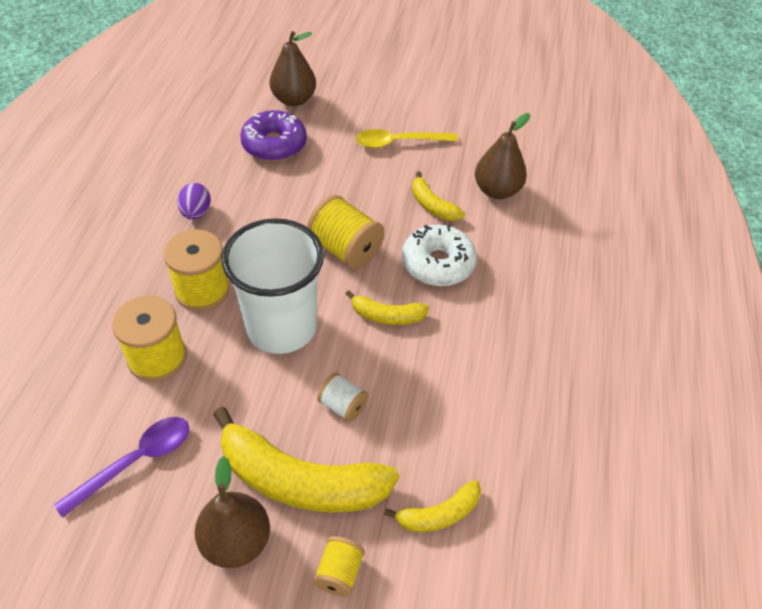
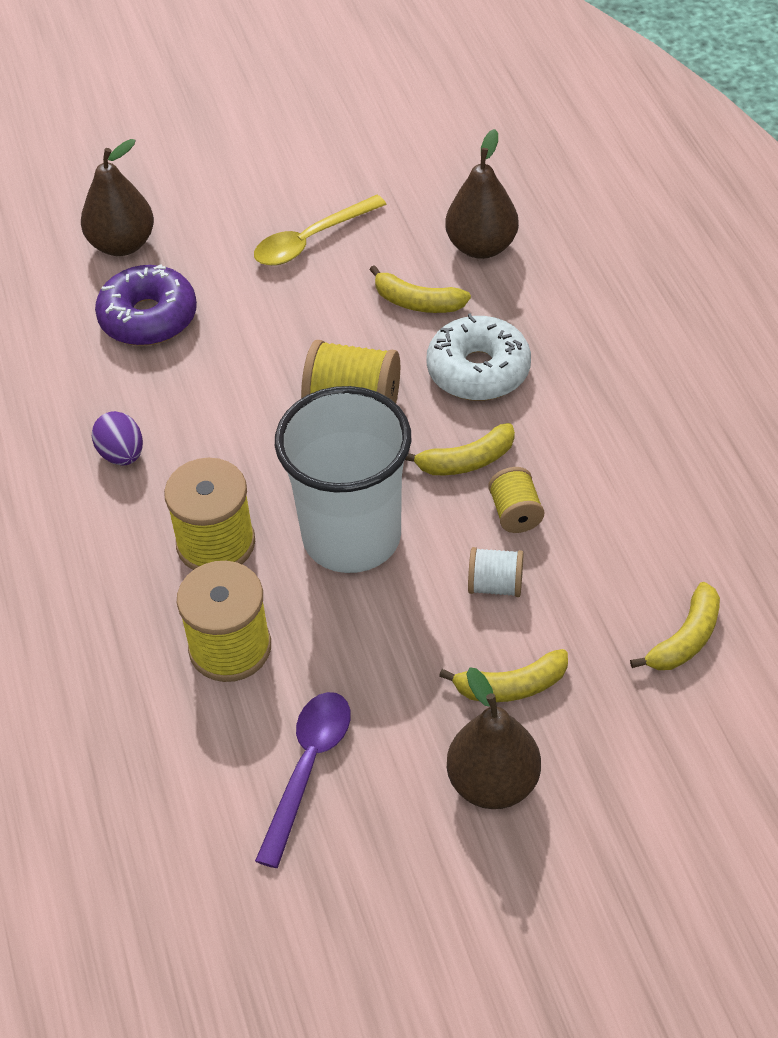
camera: 25 degrees left, 0 degrees up
yellow banana [213,407,399,513] -> yellow banana [439,649,568,702], size x0.50
yellow spool [313,536,365,597] -> yellow spool moved to [488,467,544,533]

